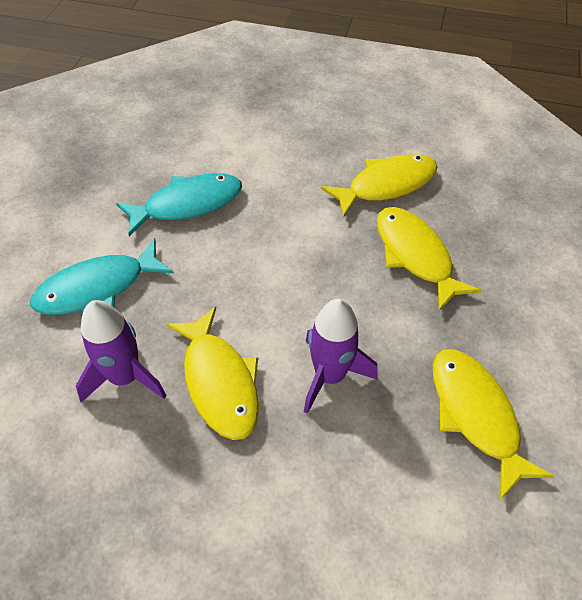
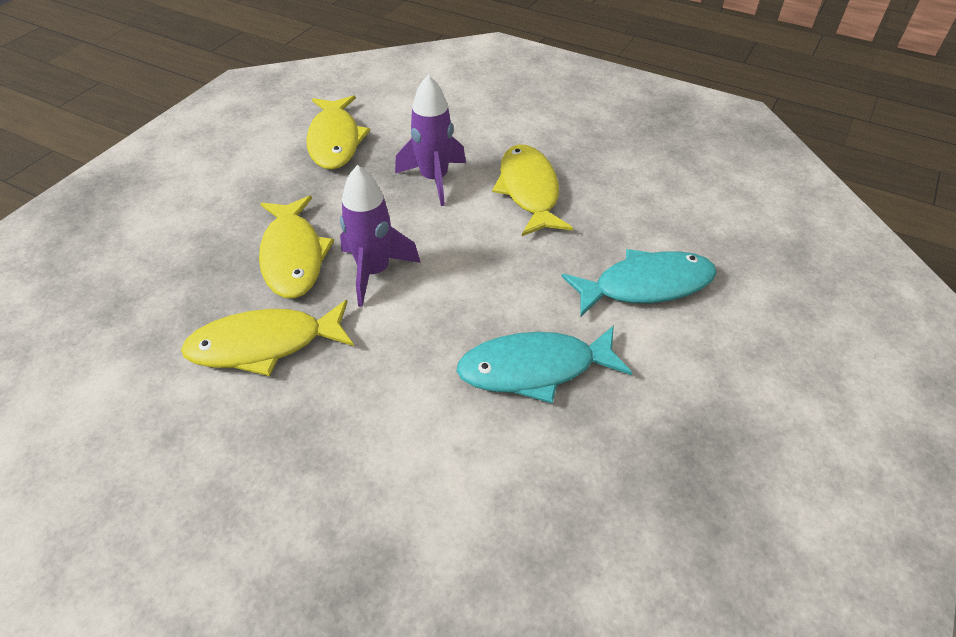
camera: 165 degrees left, 5 degrees down
purple rocket [76,300,167,403] -> purple rocket moved to [340,165,421,307]

